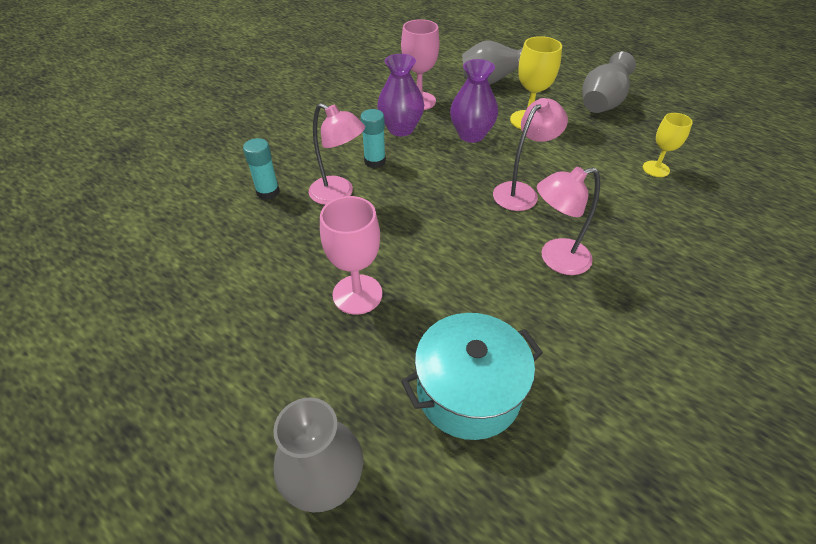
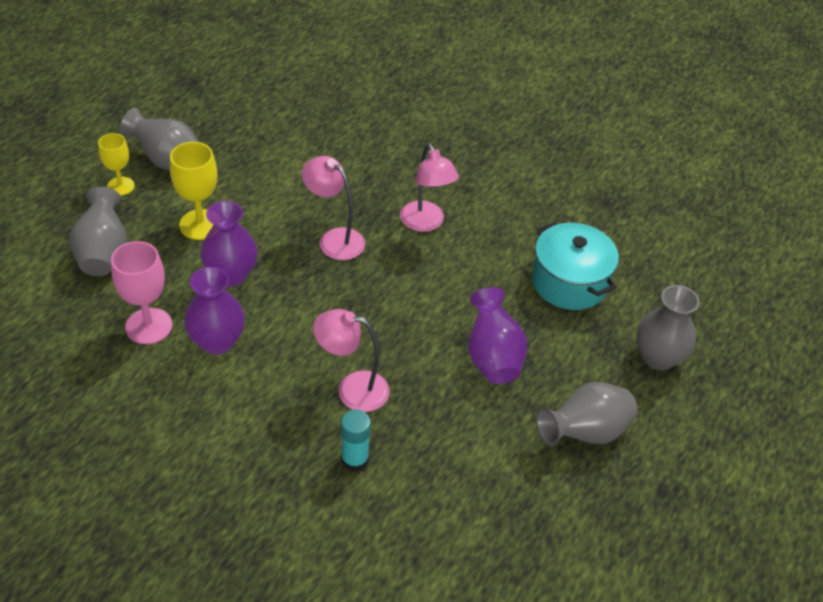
camera: 100 degrees left, 0 degrees up
pink lamp [309,103,365,205] -> pink lamp turned 105 degrees counterclockwise [313,309,390,412]
pink goblet [320,196,382,315] -> purple vase [468,287,527,384]
turquoise glue stick [360,109,386,168] -> none
yellow goblet [643,113,693,177] -> yellow goblet moved to [98,133,135,196]
none -> grey vase [536,382,637,447]

